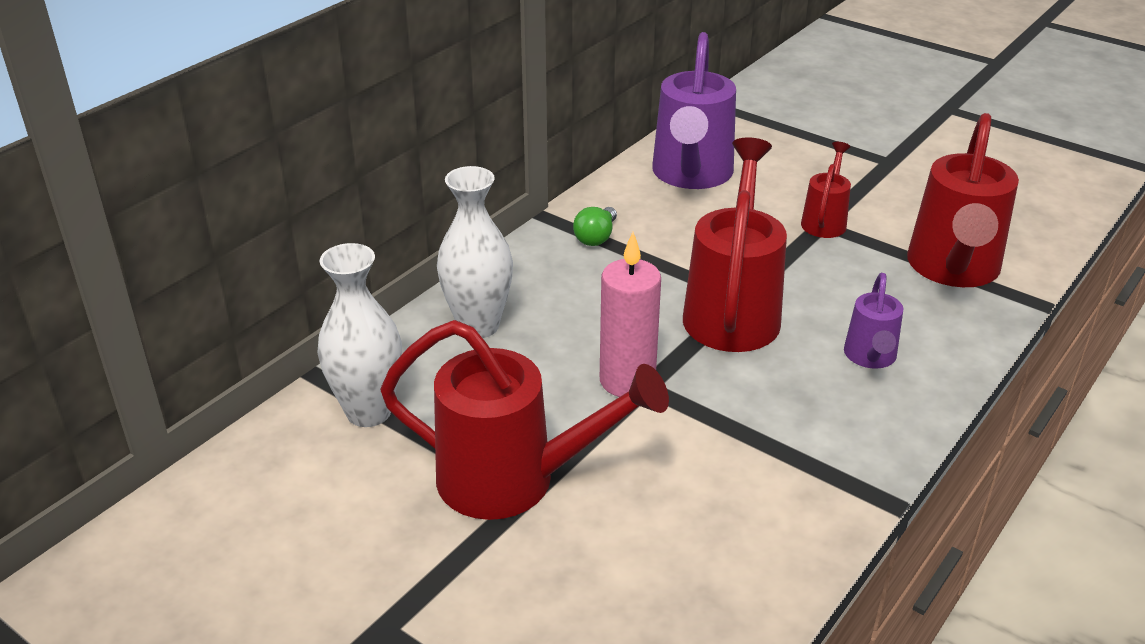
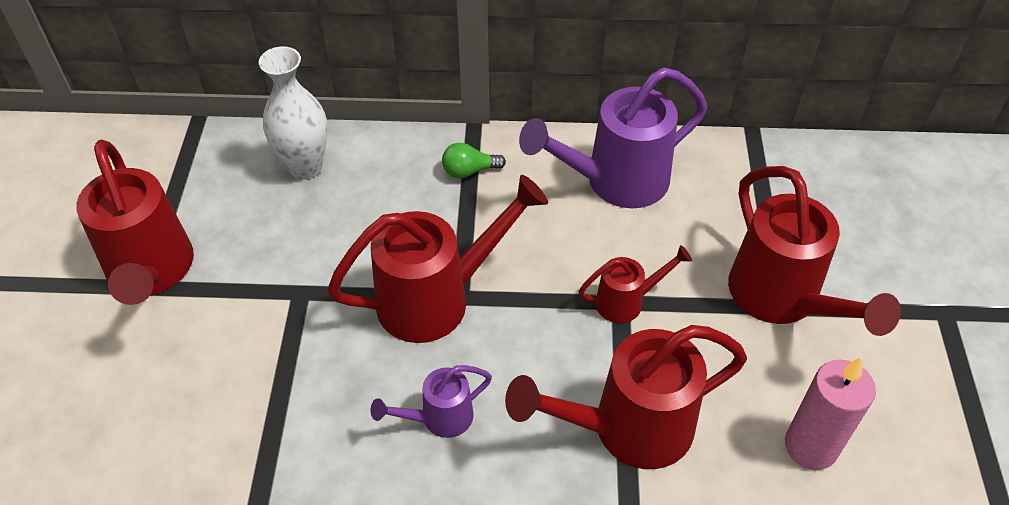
camera: 55 degrees right, 15 degrees up
white vase [317,243,402,427] -> none
pink candle [600,232,661,397] -> pink candle moved to [785,357,876,470]
none -> red watering can [728,166,901,336]

